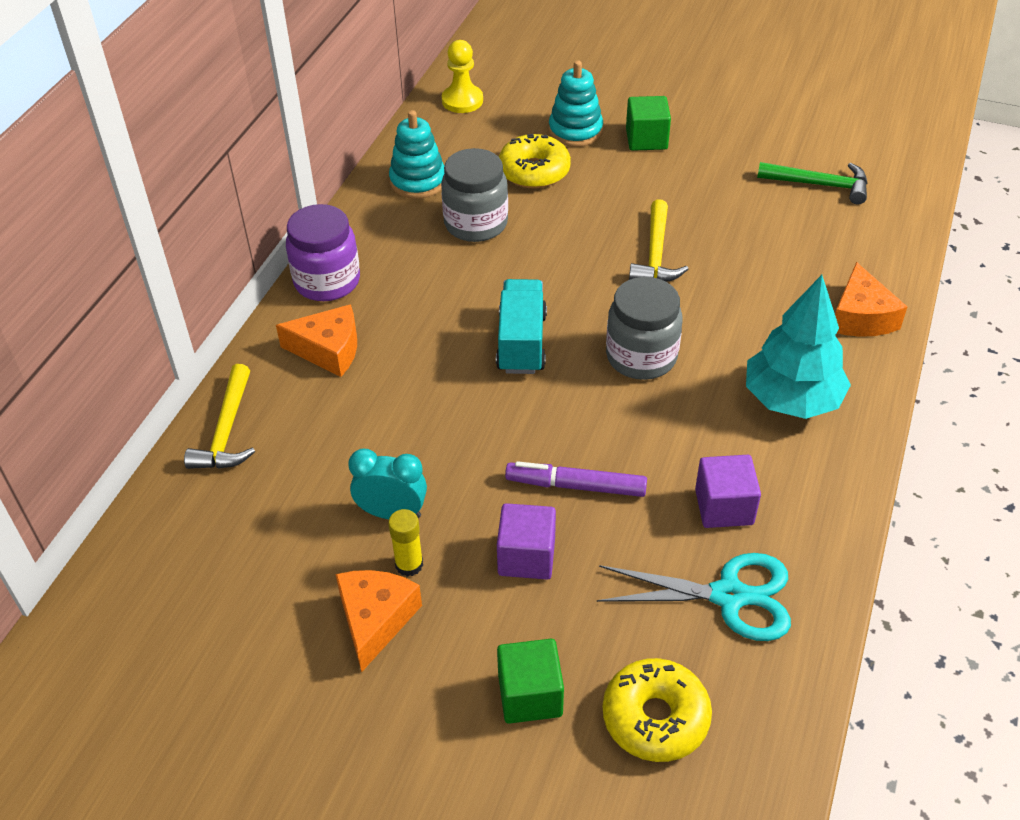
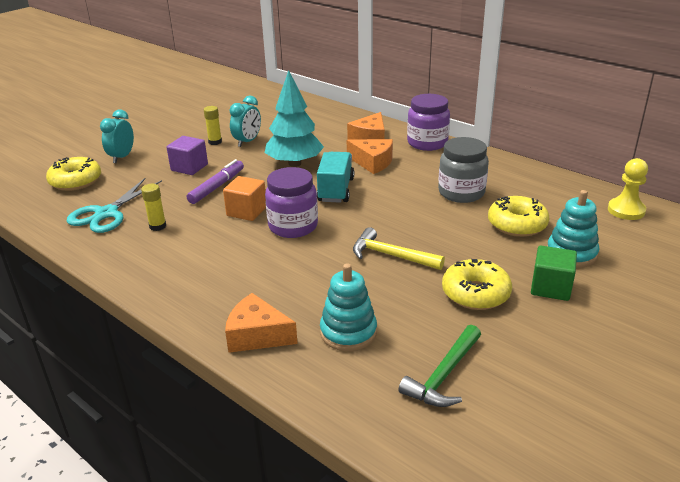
camera: 110 degrees right, 15 degrees down
yellow hammer [184,364,255,469] -> none
orange cheese [335,570,422,672] -> orange cheese moved to [347,139,393,174]
turquoise stacking toy [389,110,444,199] -> turquoise stacking toy moved to [320,263,377,351]
turquoise truck [496,279,547,374] -> turquoise truck turned 105 degrees counterclockwise [317,152,354,203]
green cube [497,639,564,724] -> turquoise clock [100,110,134,163]
grey jar [606,277,683,380] -> purple jar [265,167,318,238]
purple cube [695,455,761,528] -> yellow glue stick [141,184,166,231]
turquoise tree [746,275,851,419] -> turquoise tree moved to [265,70,324,167]
none -> orange cube [223,176,266,221]
none -> yellow donut [442,259,512,310]

